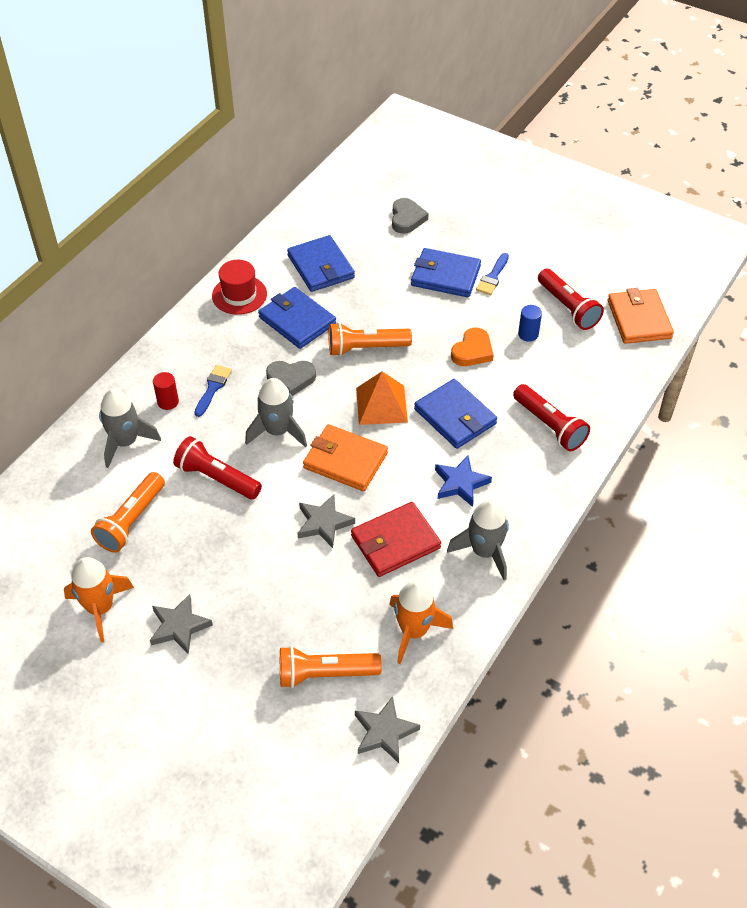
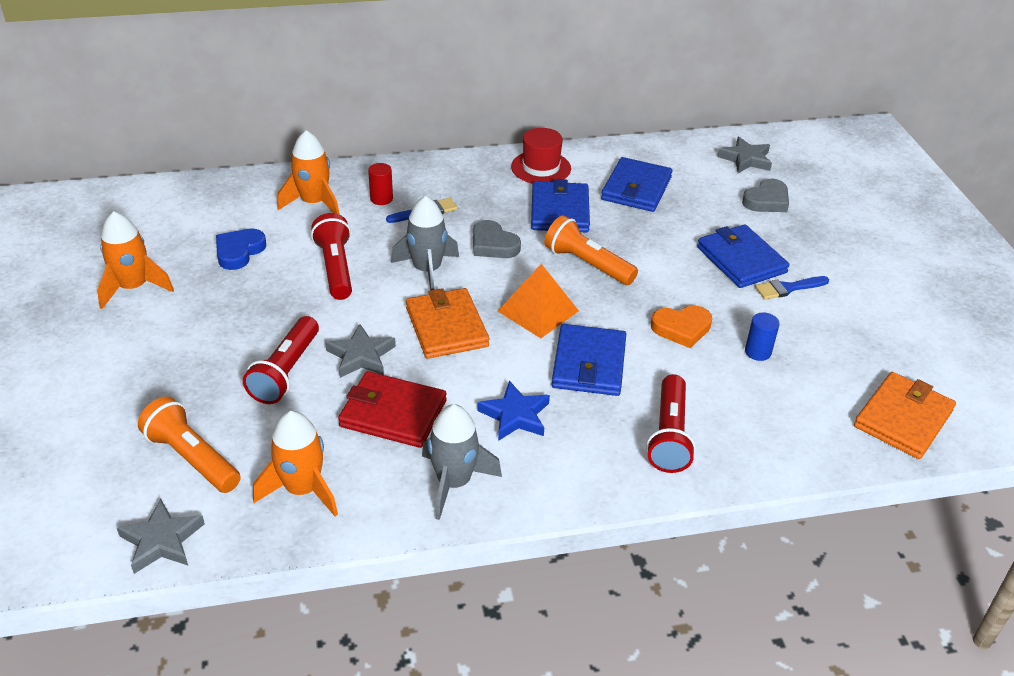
camera: 45 degrees right, 10 degrees down
orange flashlight [91,472,165,553] -> blue heart [216,228,266,270]
grey rocket [99,389,161,468] -> orange rocket [278,130,340,215]
grey star [150,594,213,655] -> grey star moved to [717,137,772,173]
red flashlight [538,269,604,330] -> red flashlight moved to [243,316,319,404]

